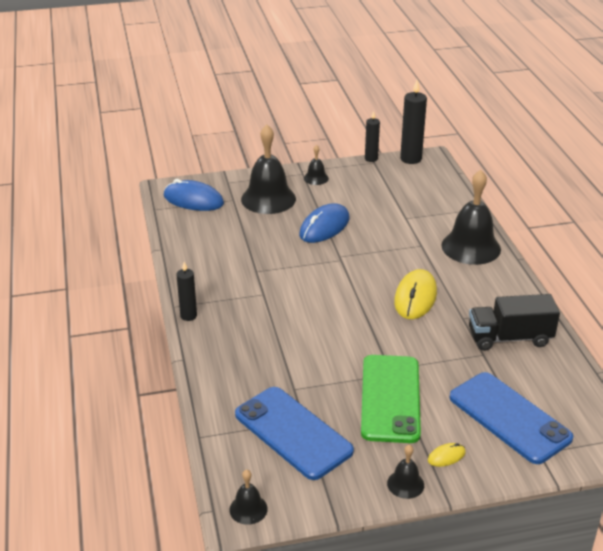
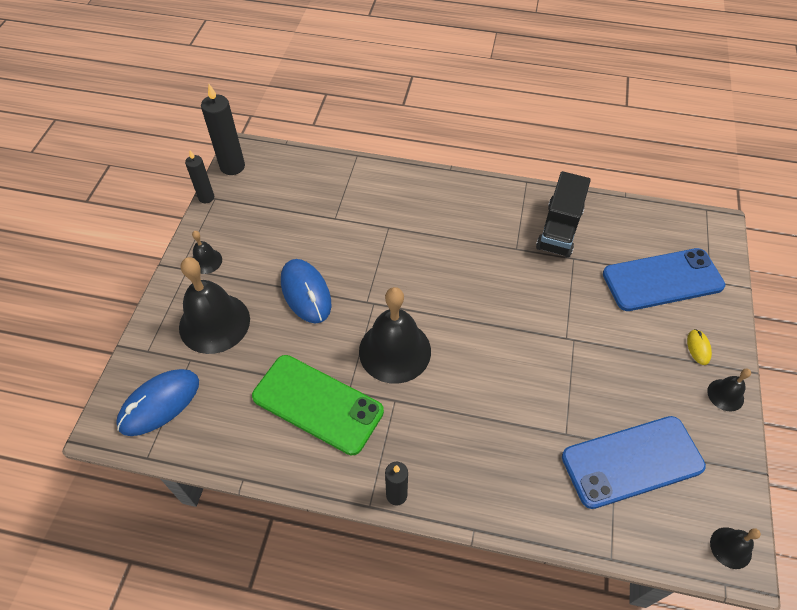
camera: 65 degrees left, 20 degrees up
green phone [361,355,421,443] -> green phone moved to [252,355,384,455]
yellow mouse [394,269,437,319] -> none
black bell [441,170,501,265] -> black bell moved to [359,287,431,384]

